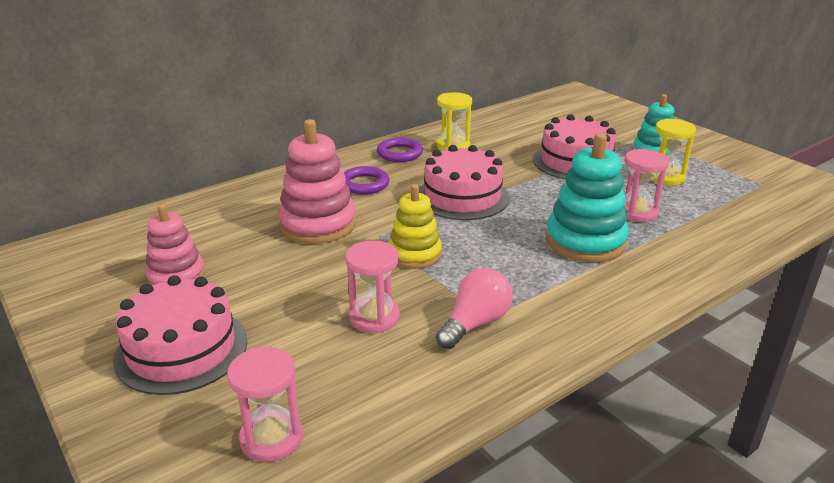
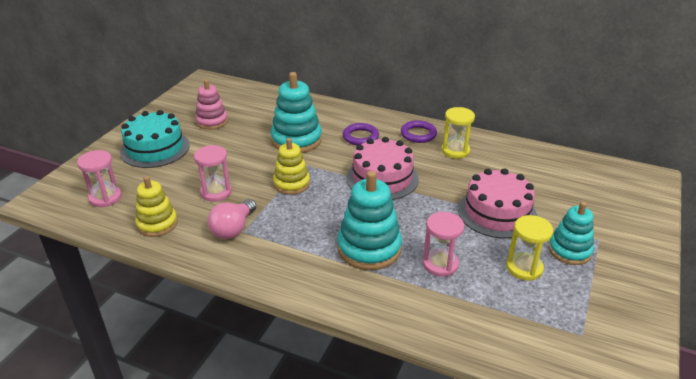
camera: 60 degrees right, 5 degrees up
pink cake [113,275,247,395] -> turquoise cake [120,110,190,168]
pink stacking toy [278,119,356,244] -> turquoise stacking toy [271,72,322,153]
pink light bulb [436,268,512,349] -> pink light bulb turned 105 degrees clockwise [208,199,256,239]
none -> yellow stacking toy [135,176,178,237]

